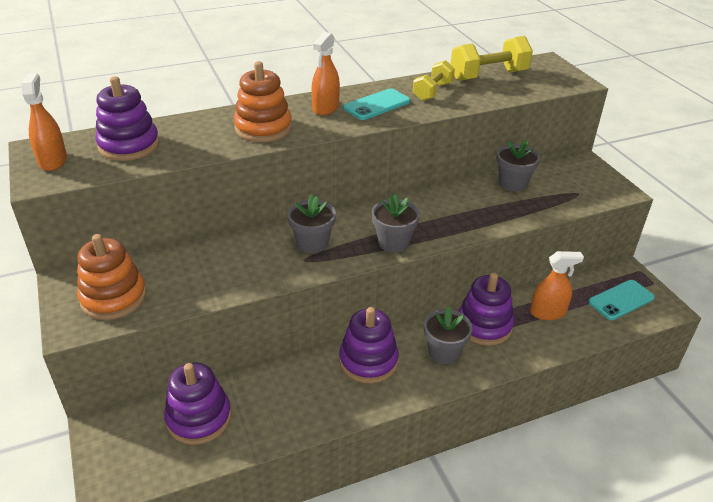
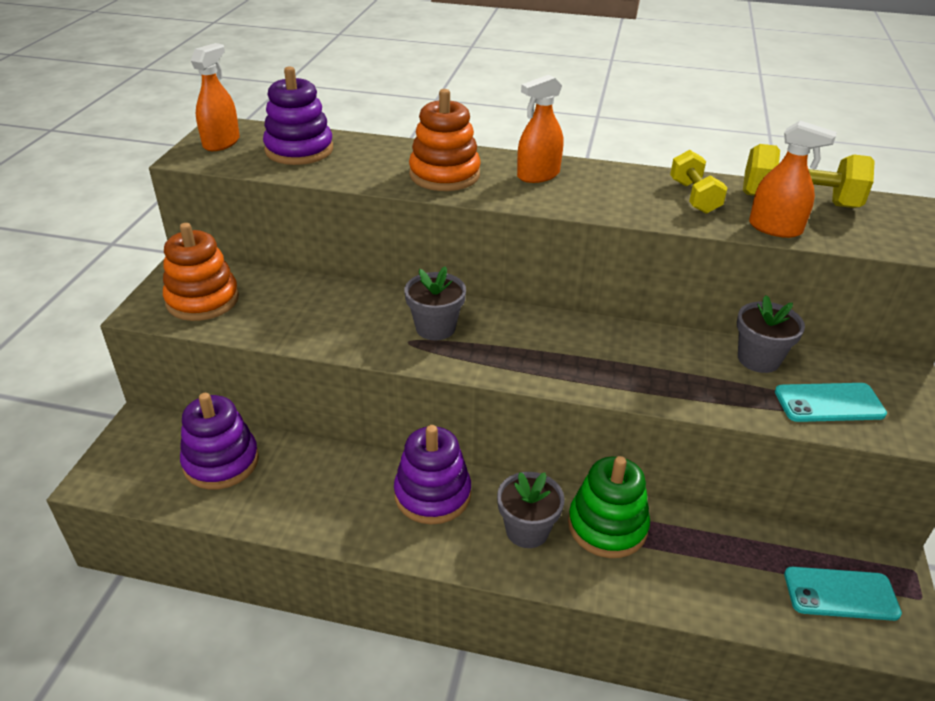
camera: 35 degrees right, 0 degrees up
turquoise phone [344,88,410,120] -> turquoise phone moved to [775,383,887,422]
grey flower pot [372,194,420,253] -> none
yellow dumbbell [413,60,455,101] -> yellow dumbbell turned 75 degrees counterclockwise [670,150,728,214]
purple stacking toy [458,273,514,346] -> green stacking toy [568,456,650,558]
orange spray bottle [530,251,584,320] -> orange spray bottle moved to [749,121,837,238]

